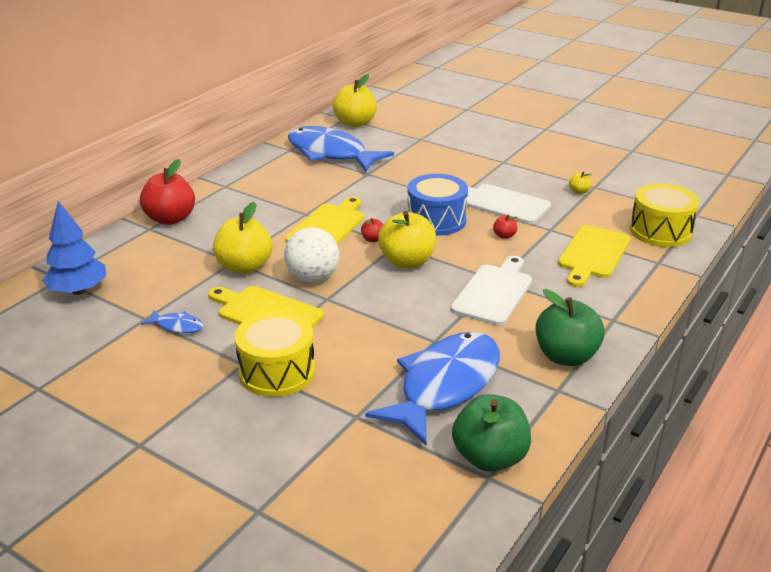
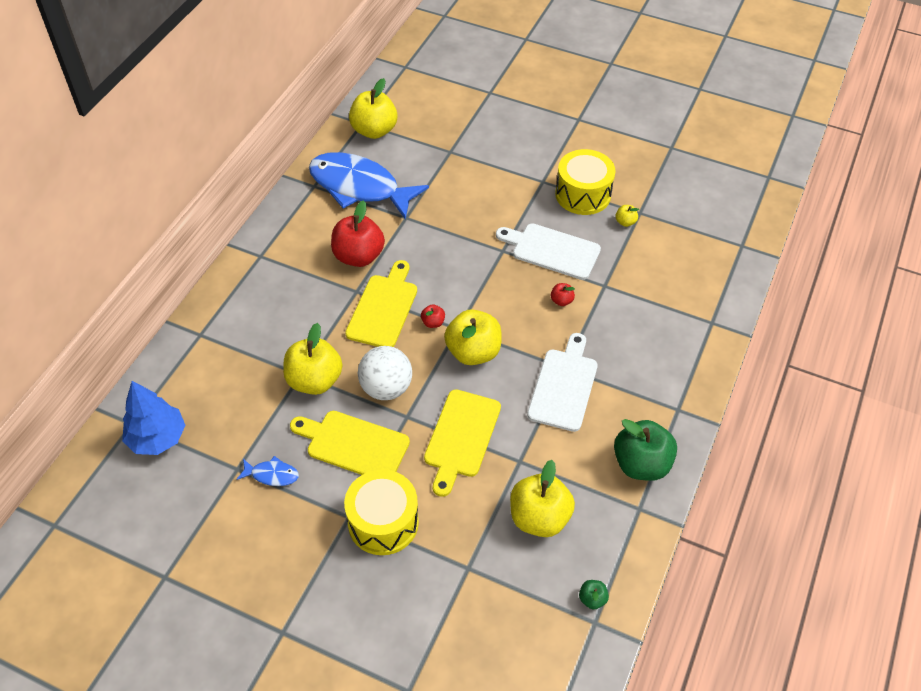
camera: 10 degrees left, 20 degrees up
red apple [140,159,195,225] -> red apple moved to [331,200,385,267]
blue fish [365,332,500,445] -> yellow apple [510,460,575,537]
blue drum [408,174,468,236] -> none
green apple [452,394,531,472] -> green apple [579,580,609,609], size x0.44
yellow cutting board [558,225,631,287] -> yellow cutting board moved to [424,389,501,497]
yellow drum [630,183,699,247] -> yellow drum moved to [555,149,616,215]

